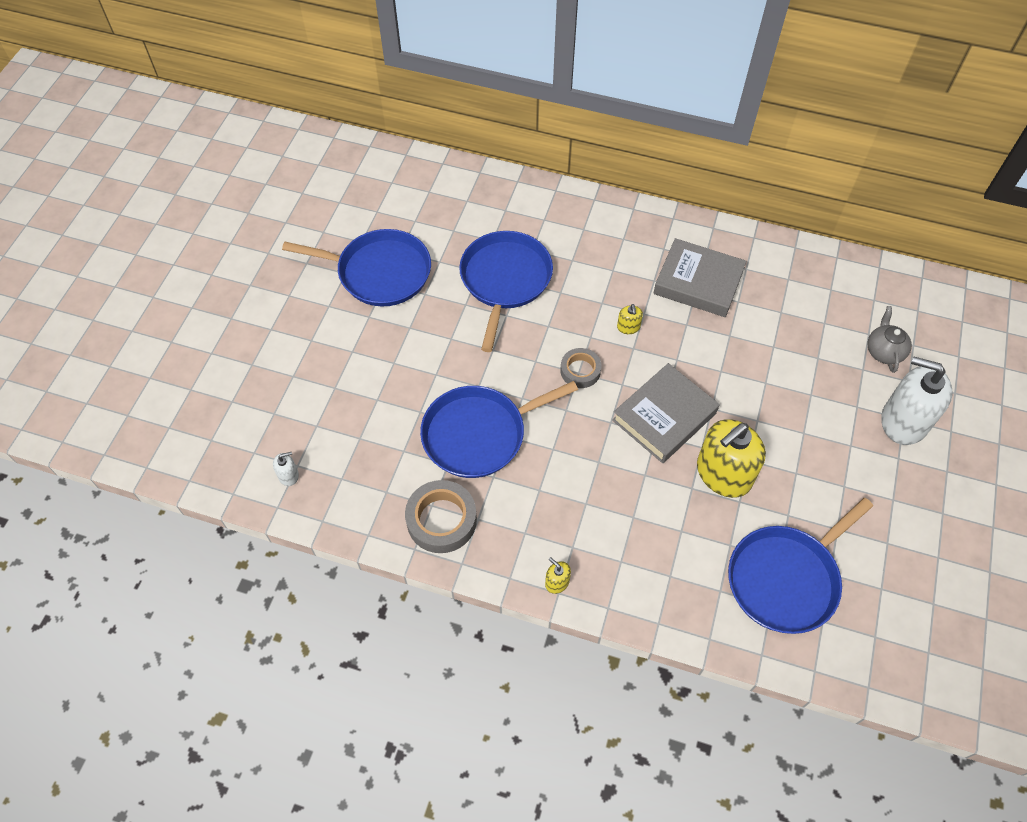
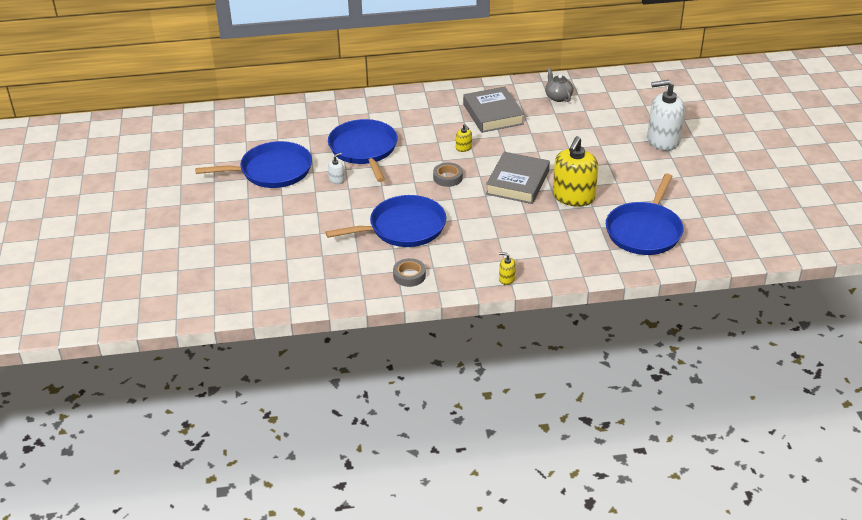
camera: 25 degrees left, 20 degrees down
white soap dispenser [273,452,299,486] -> white soap dispenser moved to [328,152,345,184]
grey tape [405,480,477,553] -> grey tape [393,258,426,287], size x0.63
blue pan [420,381,578,478] -> blue pan turned 150 degrees counterclockwise [325,195,446,247]
grey book [653,238,747,317] -> grey book turned 75 degrees clockwise [463,87,524,133]
grey teapot [868,306,912,373] -> grey teapot moved to [545,68,574,102]

